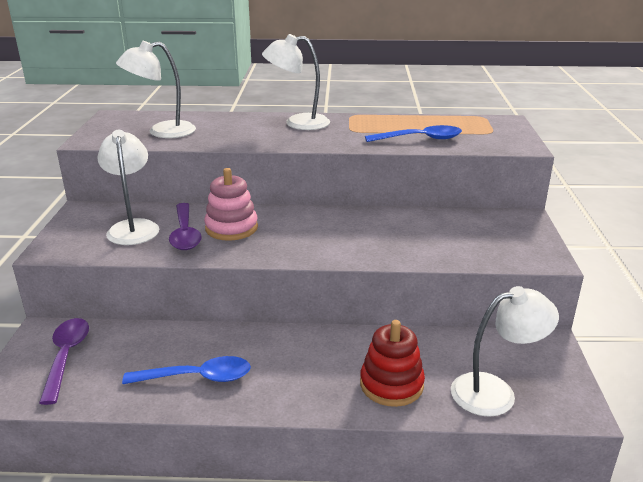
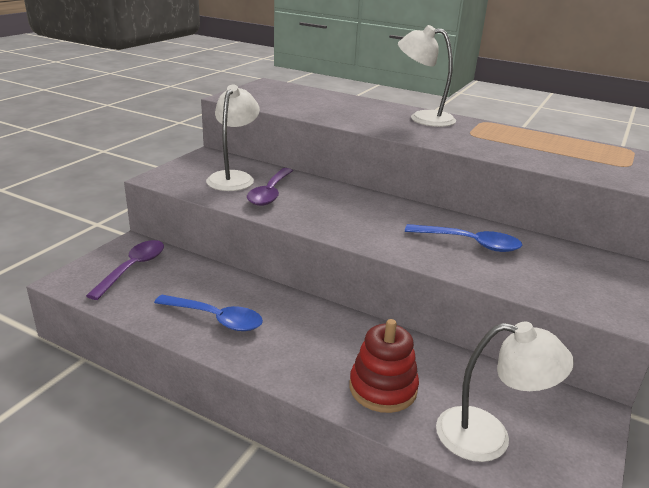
camera: 25 degrees right, 0 degrees up
white lamp [116,41,196,138] -> none
pink stacking toy [204,168,258,241] -> none
blue spoon [365,125,462,142] -> blue spoon moved to [405,224,522,252]

